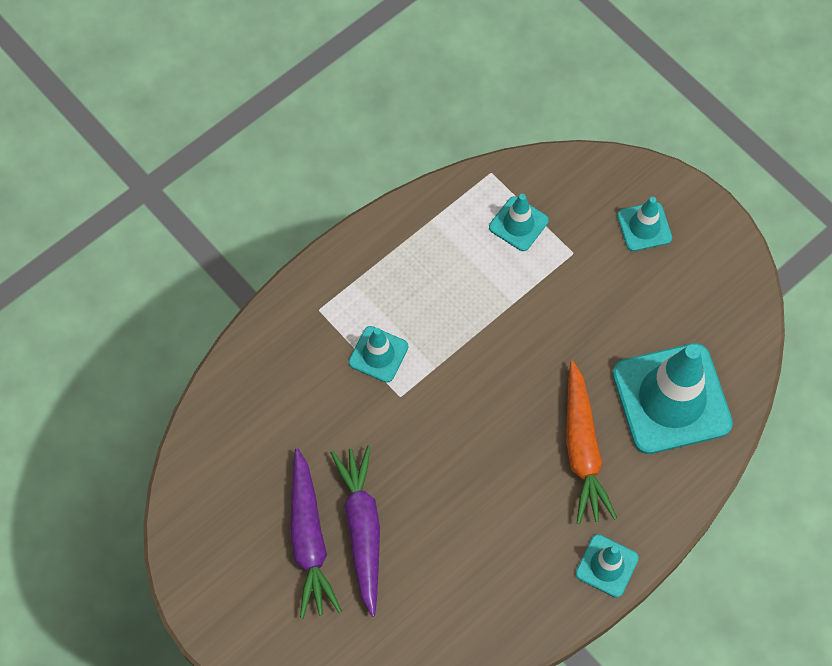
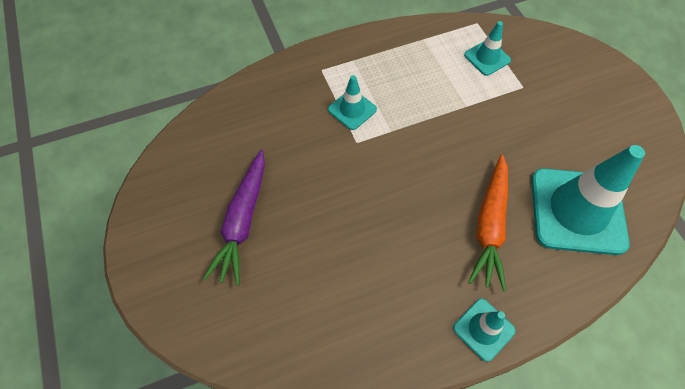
camera: 20 degrees right, 5 degrees down
purple carrot [330,446,380,617] -> none
turquoise traffic cone [617,197,672,251] -> none

